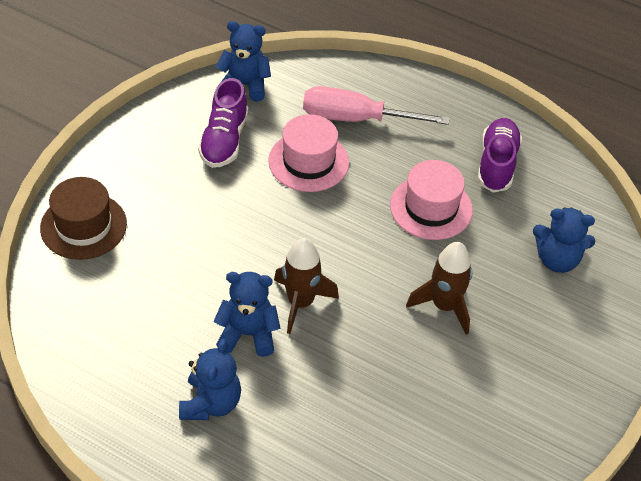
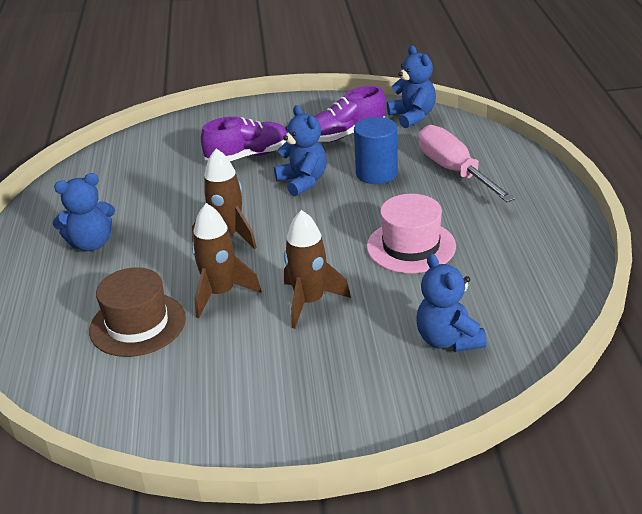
camera: 60 degrees right, 15 degrees down
brown hat [40,177,127,260] -> brown hat moved to [89,267,186,357]
blue teddy bear [213,272,280,357] -> blue teddy bear moved to [274,105,327,196]
pink hat [268,114,349,192] -> blue cylinder [354,117,398,184]
purple shoe [477,118,522,192] -> purple shoe moved to [201,116,287,161]
none -> brown rocket [192,203,261,318]

